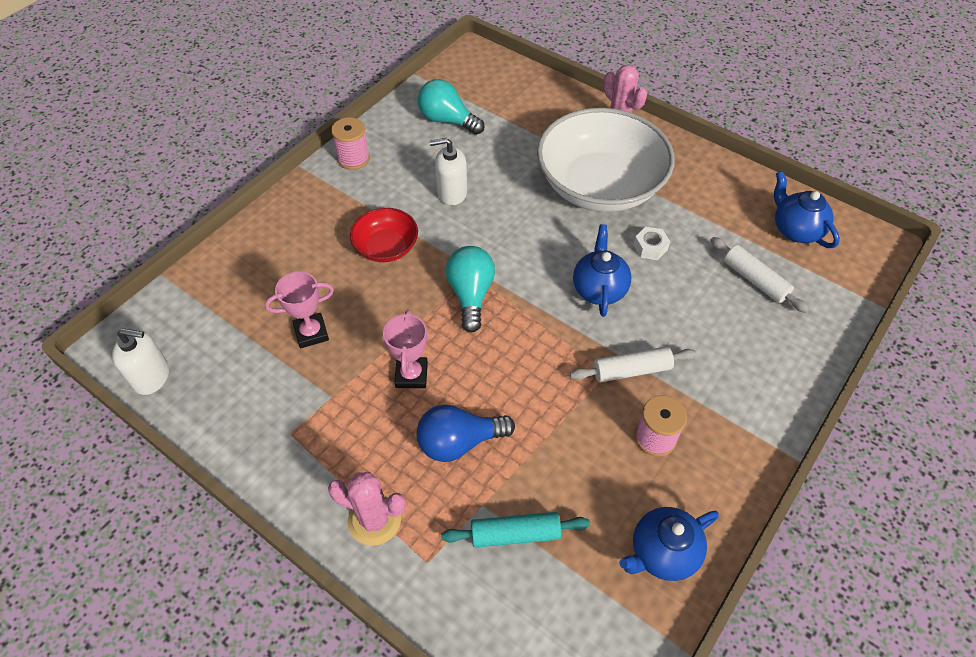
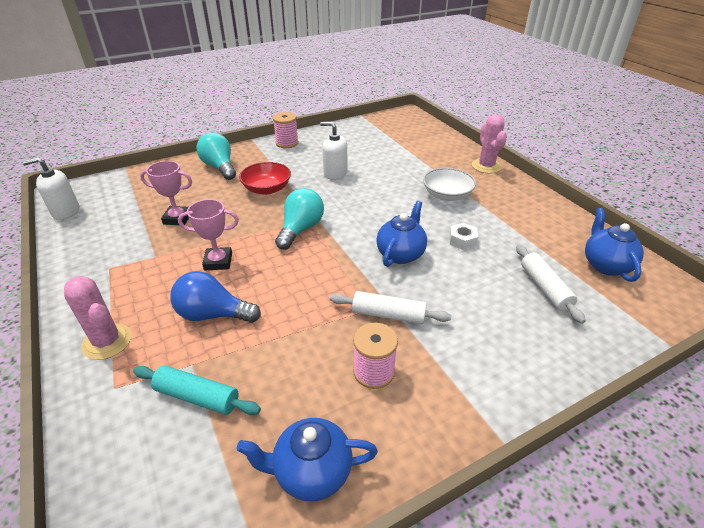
camera: 25 degrees right, 15 degrees down
white soap dispenser [112,328,169,395] -> white soap dispenser turned 135 degrees clockwise [22,157,79,220]
pink trophy [383,310,428,388] -> pink trophy turned 60 degrees clockwise [178,199,239,270]
turquoise light bulb [418,79,484,135] -> turquoise light bulb moved to [197,132,236,180]
white bowl [537,108,675,212] -> white bowl [423,168,476,201], size x0.48

